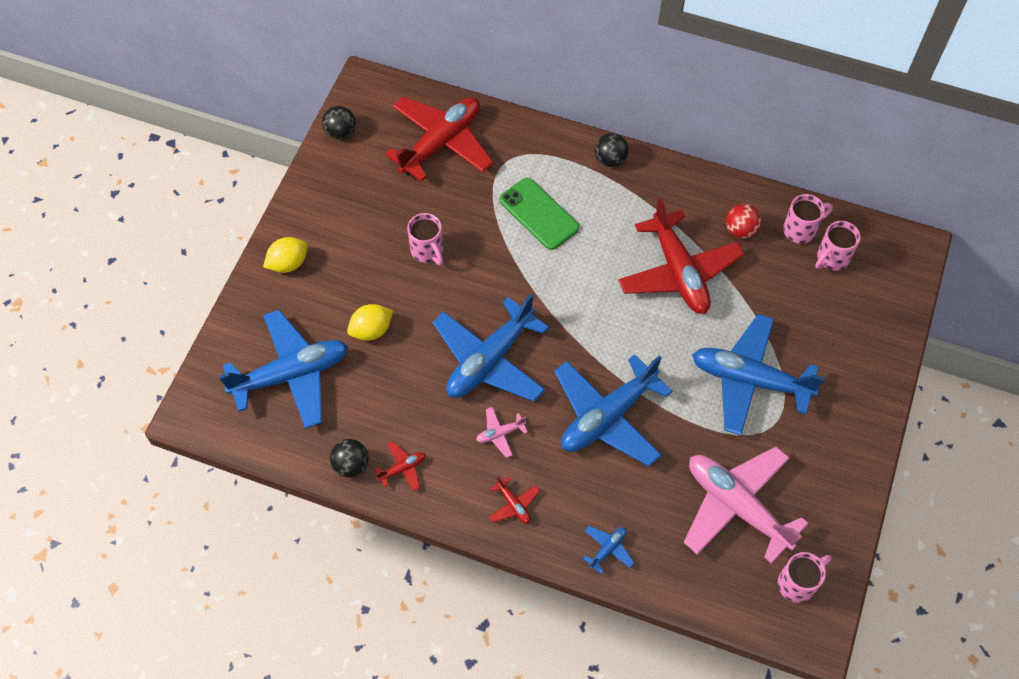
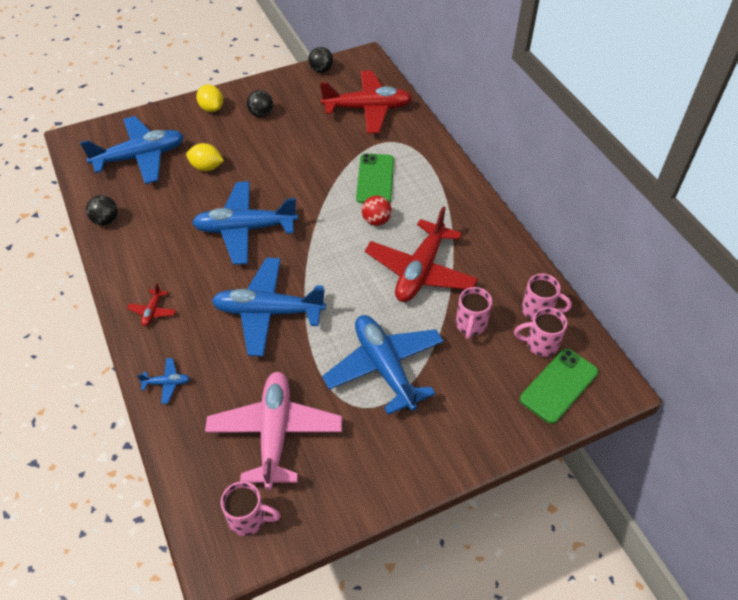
camera: 45 degrees right, 10 degrees down
blue plane [219,310,348,429] -> blue plane turned 45 degrees counterclockwise [80,116,184,184]
yellow lemon [263,237,308,273] -> yellow lemon turned 45 degrees clockwise [196,85,223,112]
red plane [374,441,426,491] -> none
pink mug [407,213,443,265] -> pink mug moved to [456,287,492,340]
pink plane [476,407,528,458] -> none
black ball [595,133,628,167] -> black ball moved to [247,90,273,117]
red ball [726,204,761,239] -> red ball moved to [362,196,392,226]
none -> green phone [520,349,598,424]

